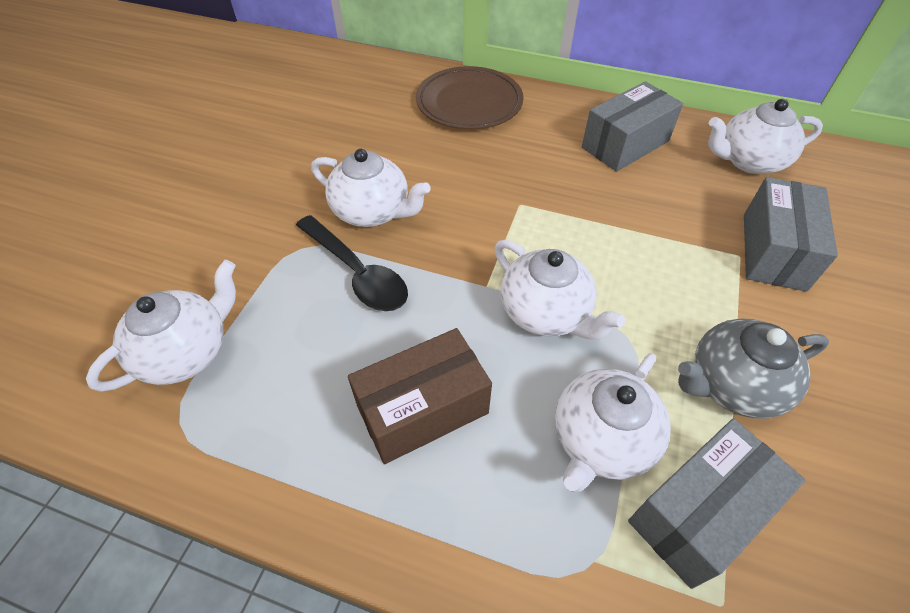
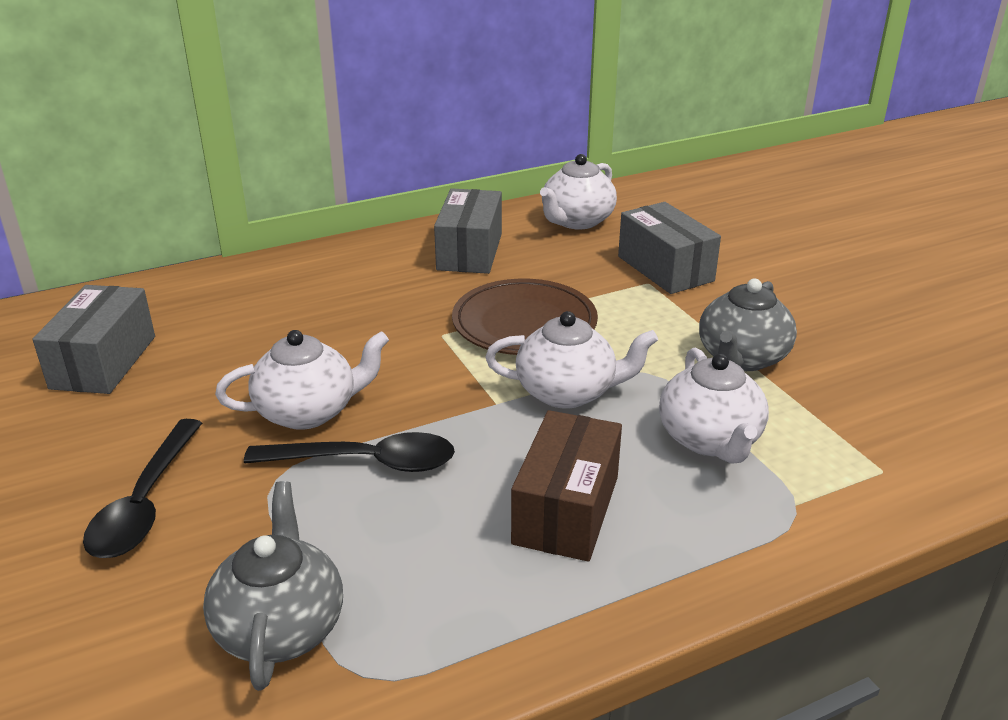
camera: 45 degrees left, 20 degrees down
white teapot [86,260,236,392] -> grey teapot [203,481,343,691]
brown plate [416,66,524,130] -> brown plate moved to [452,279,598,355]
grey box [628,418,805,589] -> grey box moved to [32,285,155,394]
none -> black spoon [83,419,202,558]

